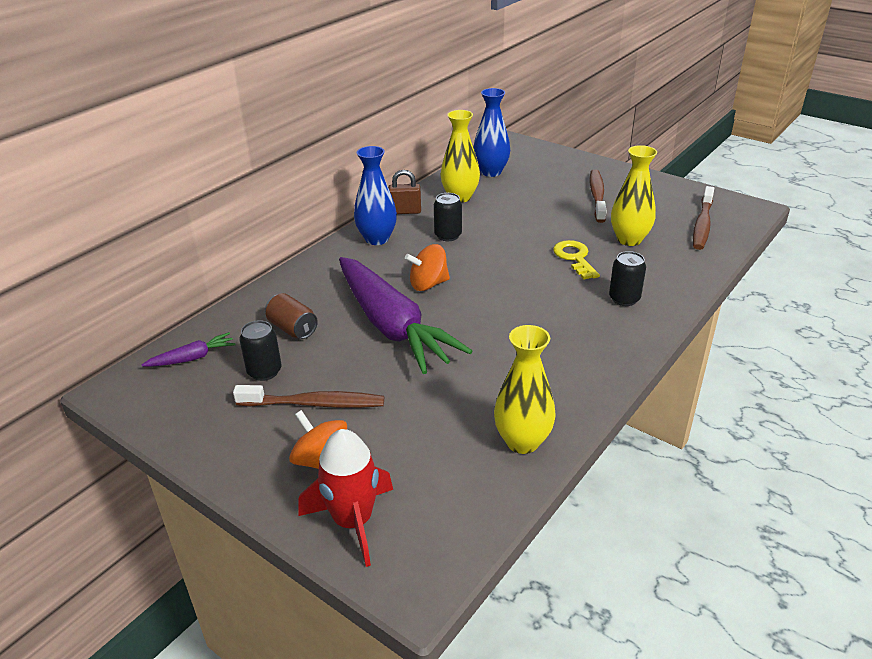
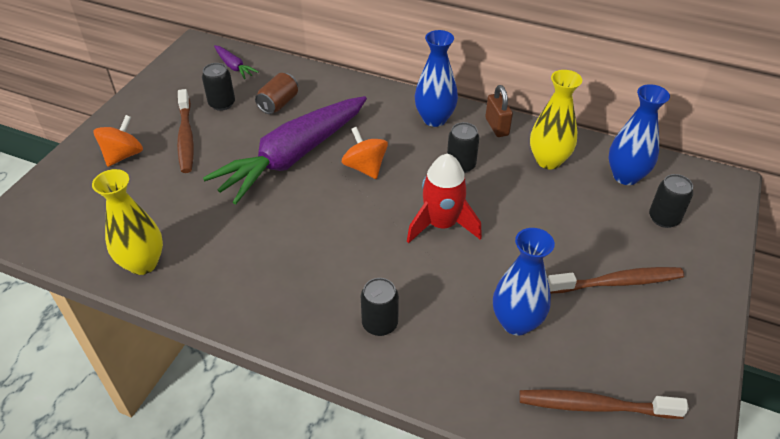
camera: 75 degrees right, 10 degrees up
red rocket [299,429,393,567] -> red rocket moved to [407,153,482,243]
yellow key [553,240,600,280] -> none
yellow vase [611,145,657,246] -> blue vase [493,228,555,335]
none -> black can [649,174,693,228]

